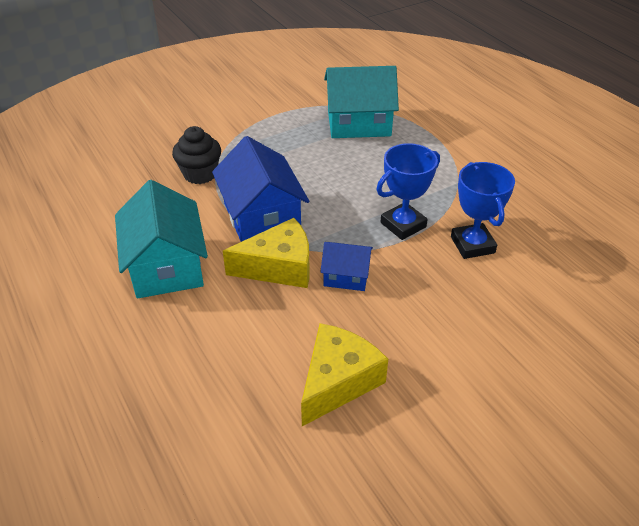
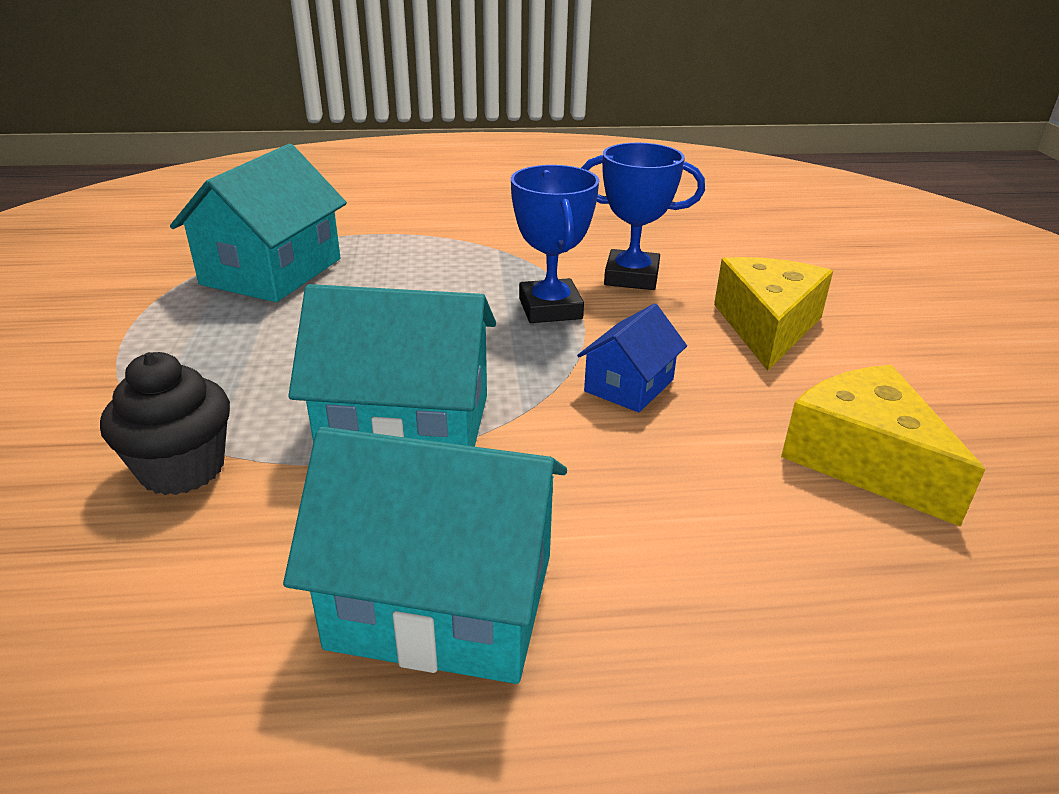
camera: 65 degrees left, 10 degrees down
blue house [212,136,309,242] -> turquoise house [288,284,496,447]
yellow cheese [223,218,310,288] -> yellow cheese moved to [714,257,833,371]

